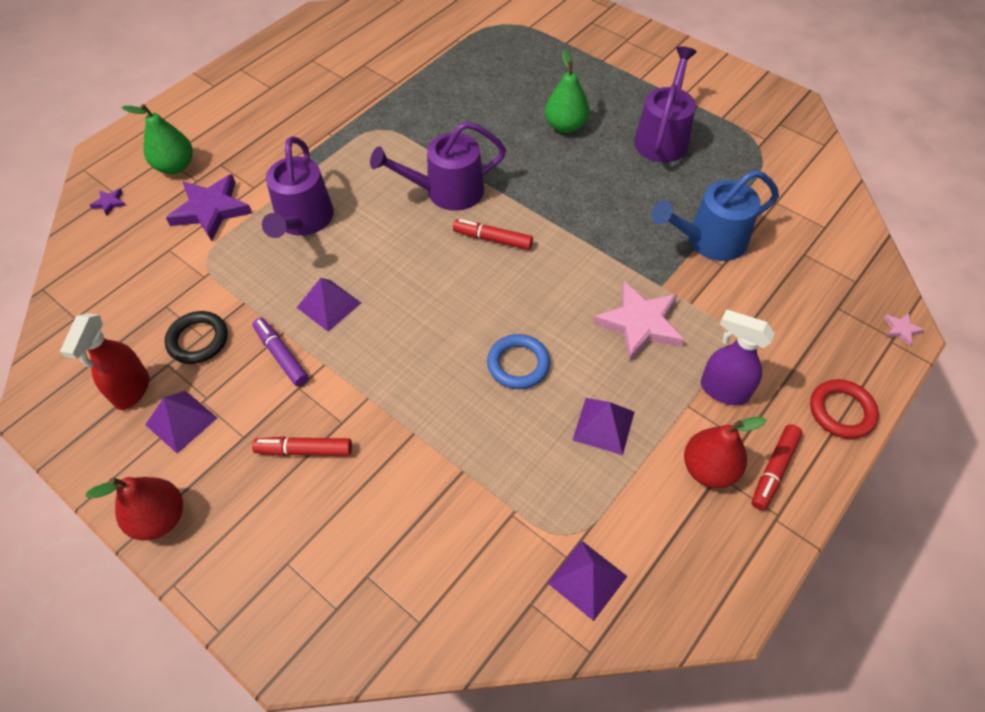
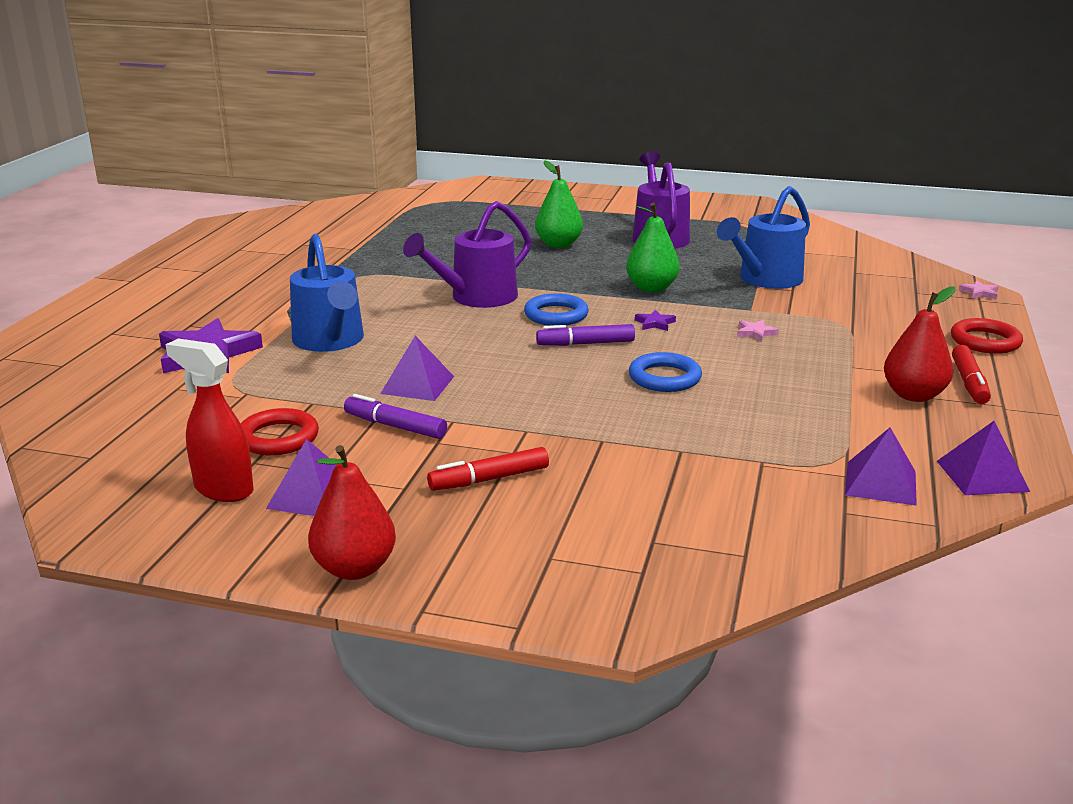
camera: 25 degrees left, 30 degrees down
red spray bottle [60,313,149,410] -> red spray bottle turned 135 degrees clockwise [165,339,254,502]
purple star [90,189,126,216] -> purple star moved to [635,309,676,331]
green pear [122,104,193,174] -> green pear moved to [626,203,680,292]
black ring [165,311,228,364] -> red ring [241,408,319,455]
purple watering can [262,136,334,238] -> blue watering can [290,234,364,352]
red marker [453,219,533,250] -> blue ring [524,293,589,326]
purple pyramid [573,398,635,455] -> purple pyramid moved to [937,421,1030,495]
pink star [593,281,684,362] -> pink star [737,320,779,342], size x0.42
purple spray bottle [701,309,775,406] -> none
none -> purple marker [536,324,635,346]

